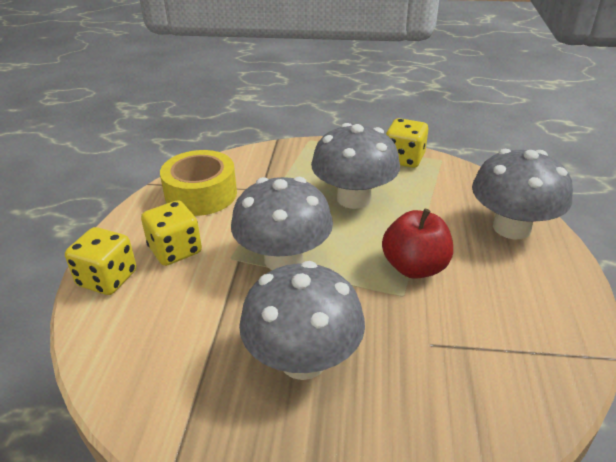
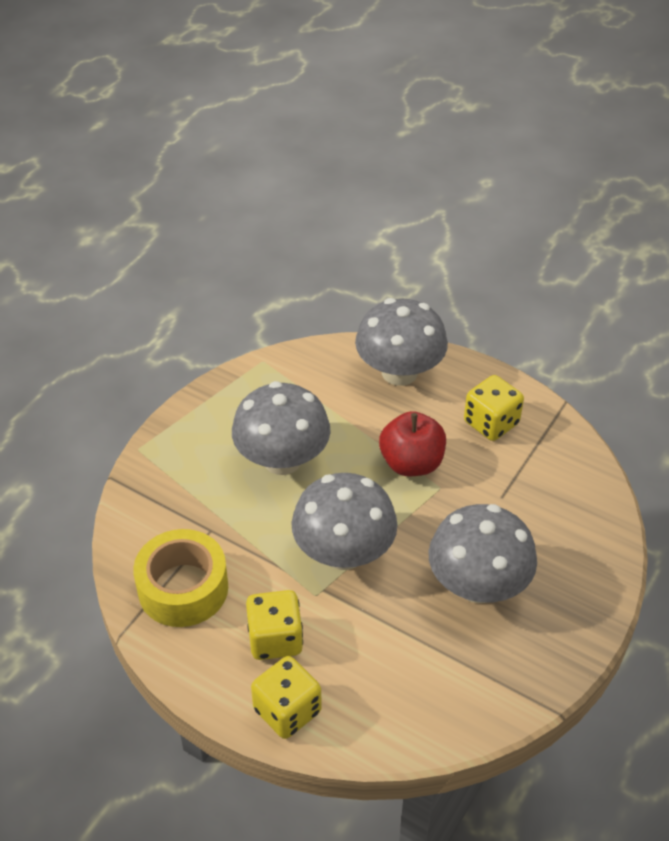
camera: 65 degrees left, 10 degrees up
yellow dice [386,118,428,168] -> yellow dice moved to [464,375,524,441]

